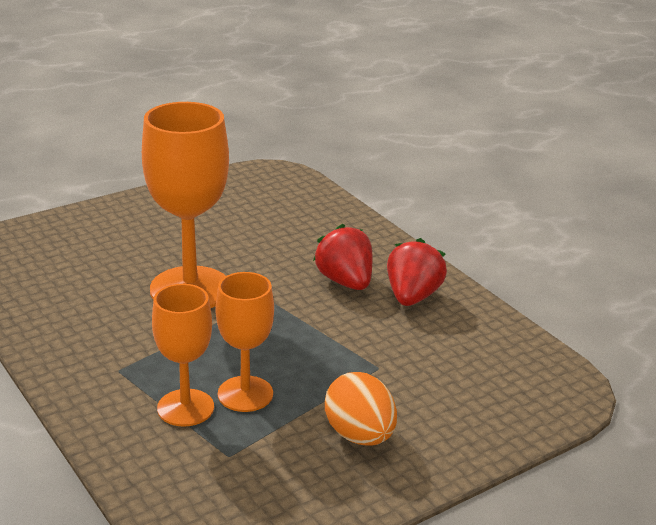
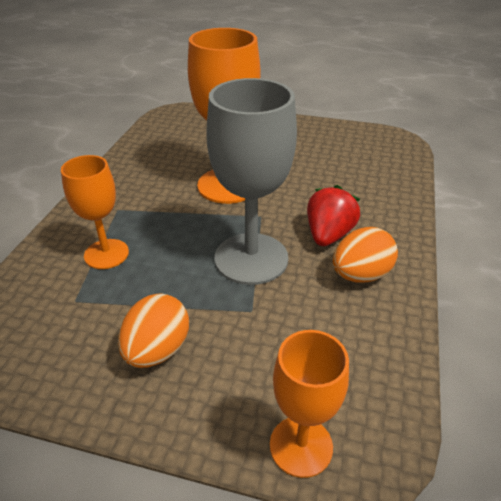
camera: 50 degrees right, 10 degrees up
orange goblet [216,272,274,412] -> orange goblet moved to [270,330,349,478]
red strawberry [387,238,447,306] -> orange egg [333,227,398,283]
none -> grey goblet [206,78,297,285]

